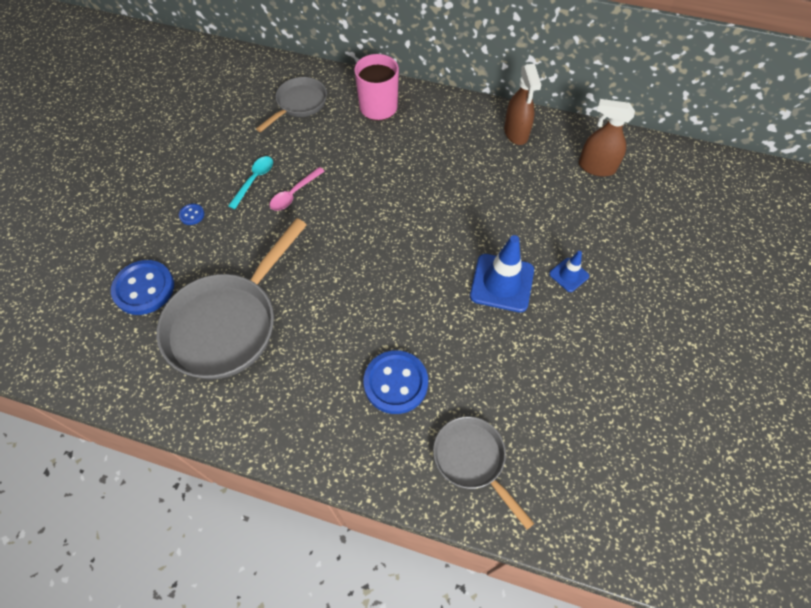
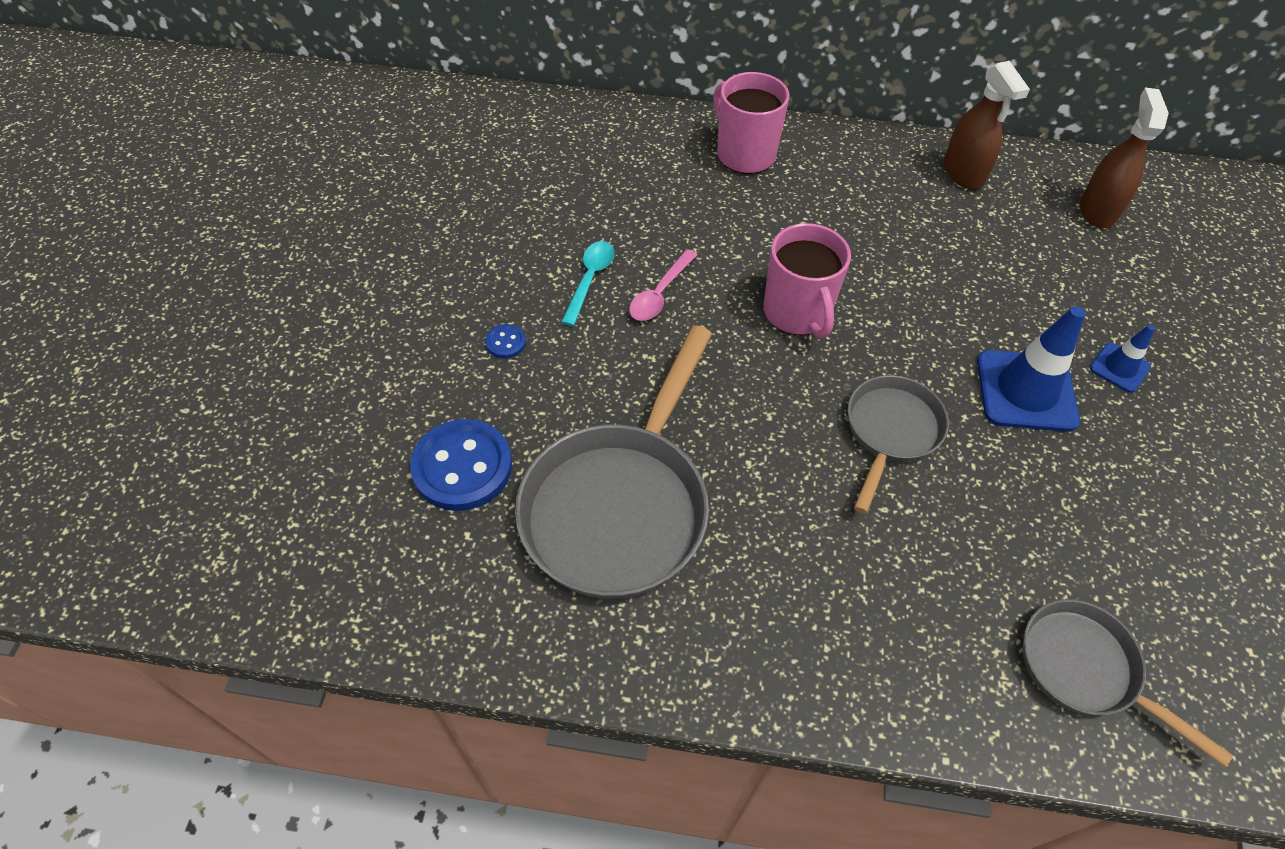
camera: 10 degrees left, 5 degrees down
grey pan [256,77,327,132] -> grey pan moved to [848,375,949,514]
blue button [363,350,428,414] -> none
brown spray bottle [579,99,635,177] -> brown spray bottle turned 90 degrees clockwise [1080,88,1169,228]
none -> pink mug [763,223,851,338]

